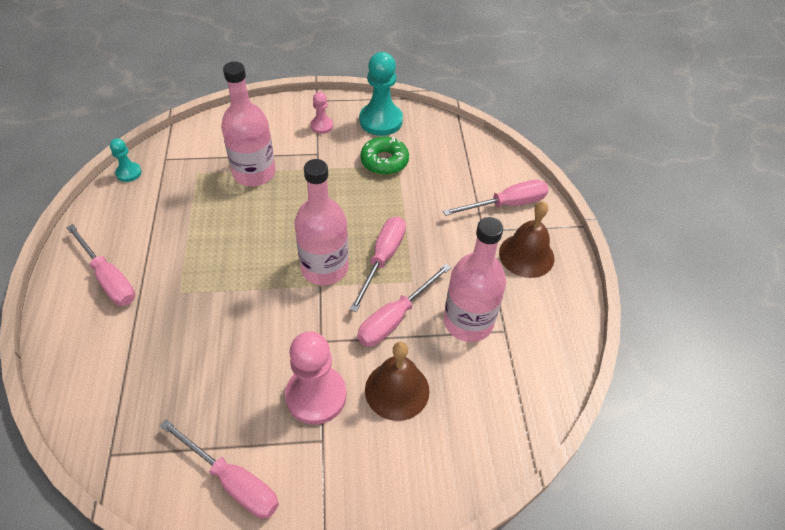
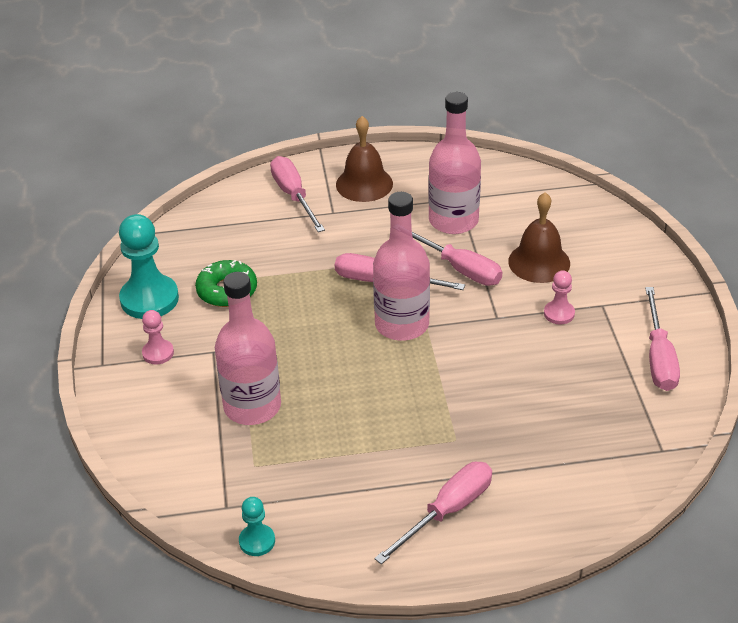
camera: 90 degrees left, 10 degrees down
pink screwdriver [160,419,279,519] -> pink screwdriver turned 150 degrees clockwise [645,287,680,391]
pink pawn [285,332,346,425] -> pink pawn [544,270,575,325], size x0.51

